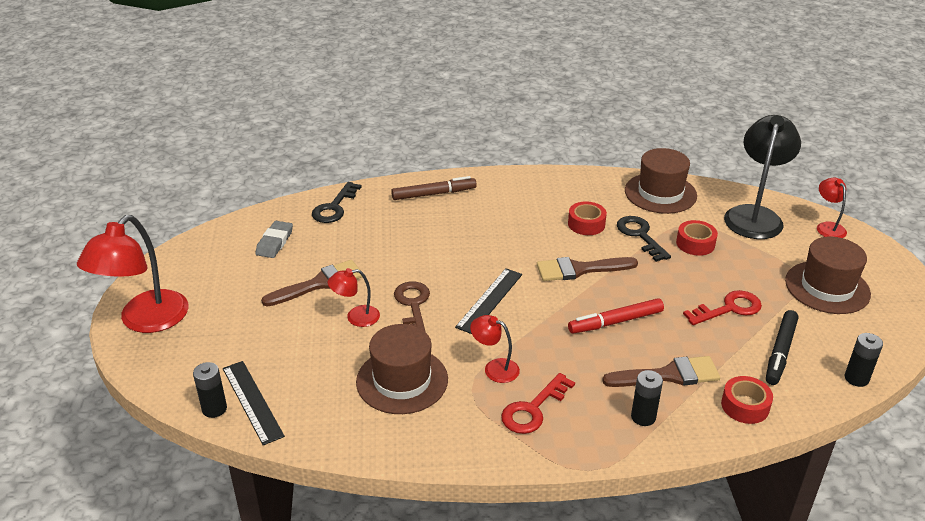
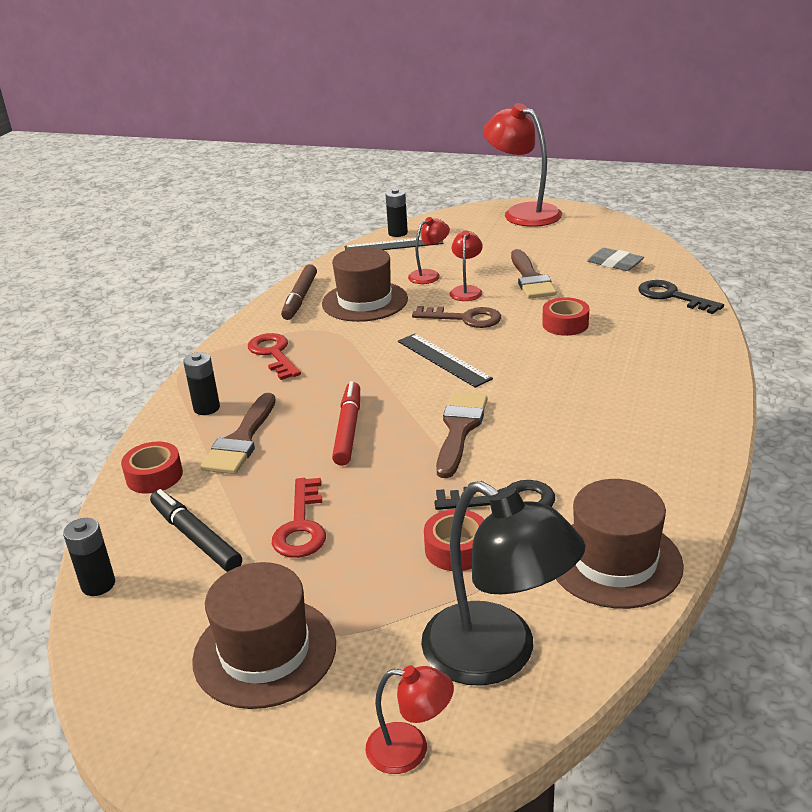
camera: 115 degrees right, 5 degrees down
brown marker [391,176,477,200] -> brown marker moved to [281,264,317,320]
red lamp [470,315,520,383] -> red lamp moved to [408,217,450,284]
red tape [568,201,607,235] -> red tape moved to [542,297,589,336]

